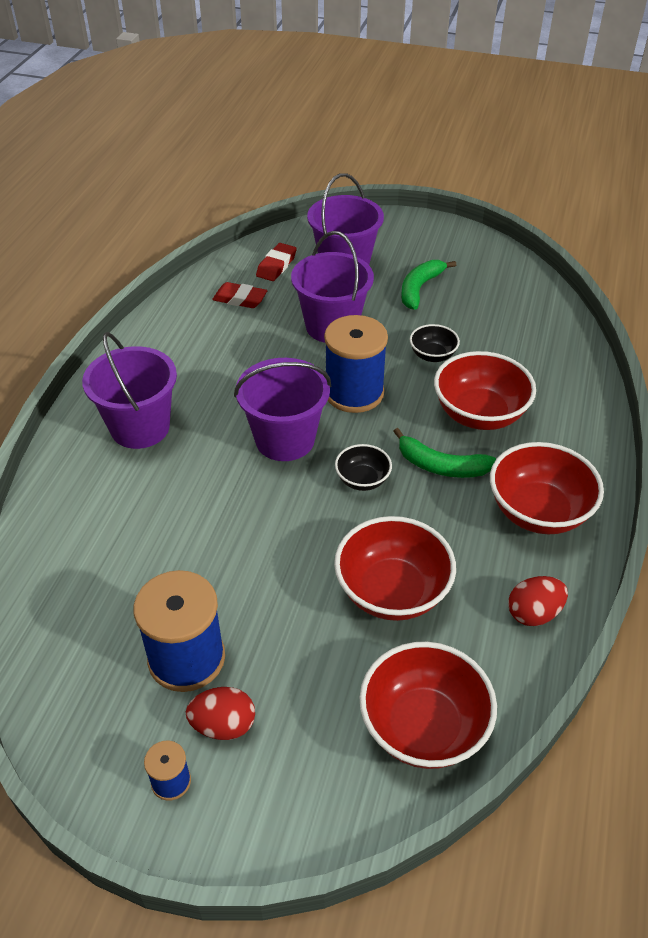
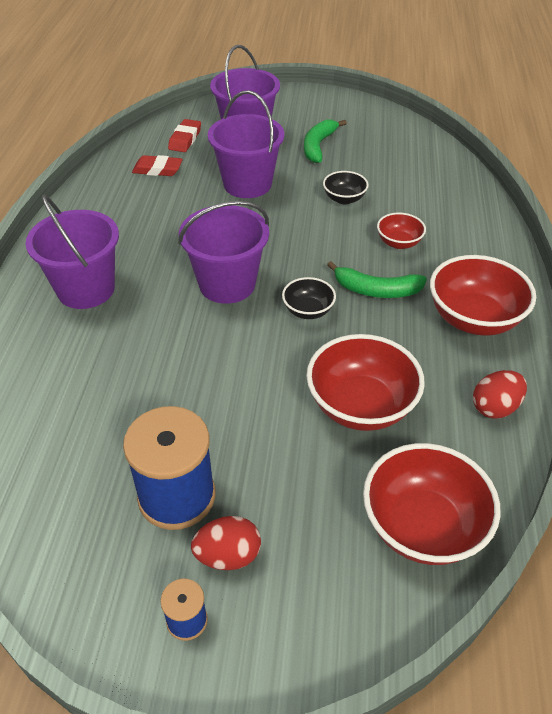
camera: 10 degrees left, 0 degrees up
blue spool [324,315,388,413] -> none
red bowl [434,351,536,430] -> red bowl [377,212,426,249], size x0.53

